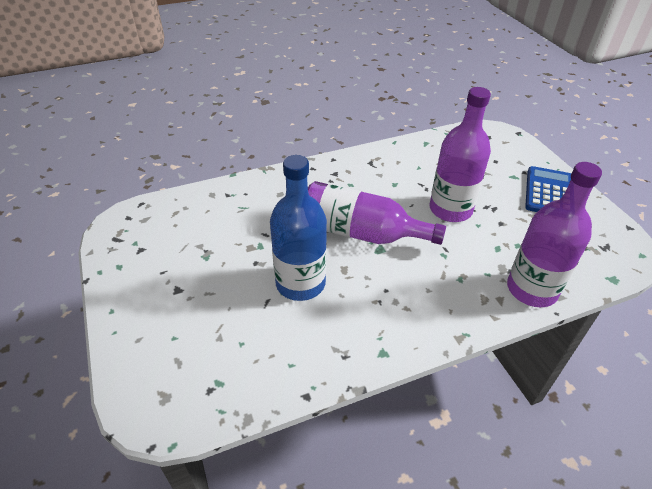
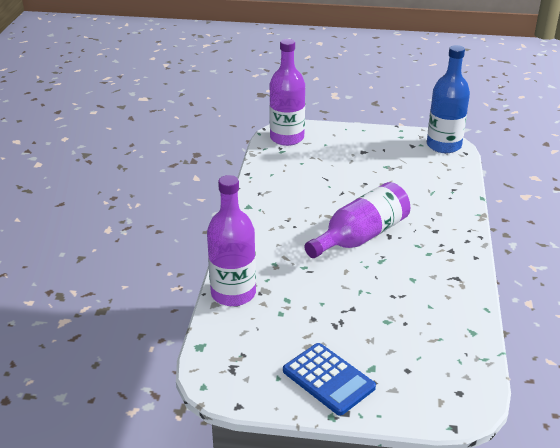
camera: 120 degrees right, 10 degrees down
blue bottle [270,155,327,301] -> blue bottle moved to [427,45,470,153]
purple bottle [430,87,491,222] -> purple bottle moved to [269,39,305,146]

